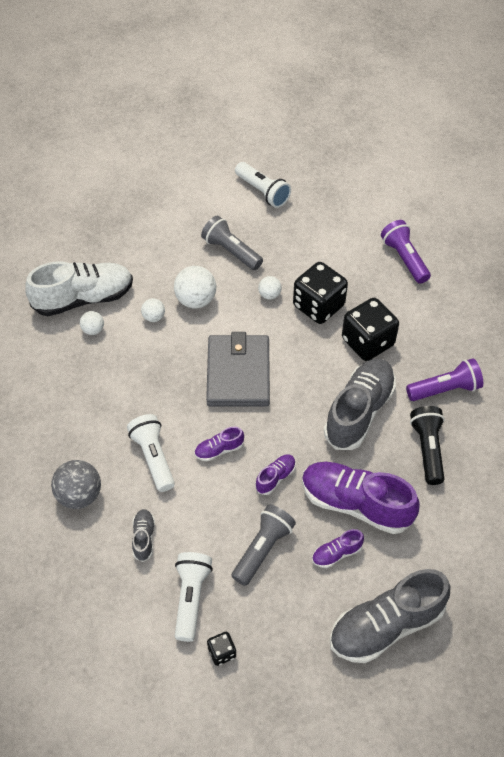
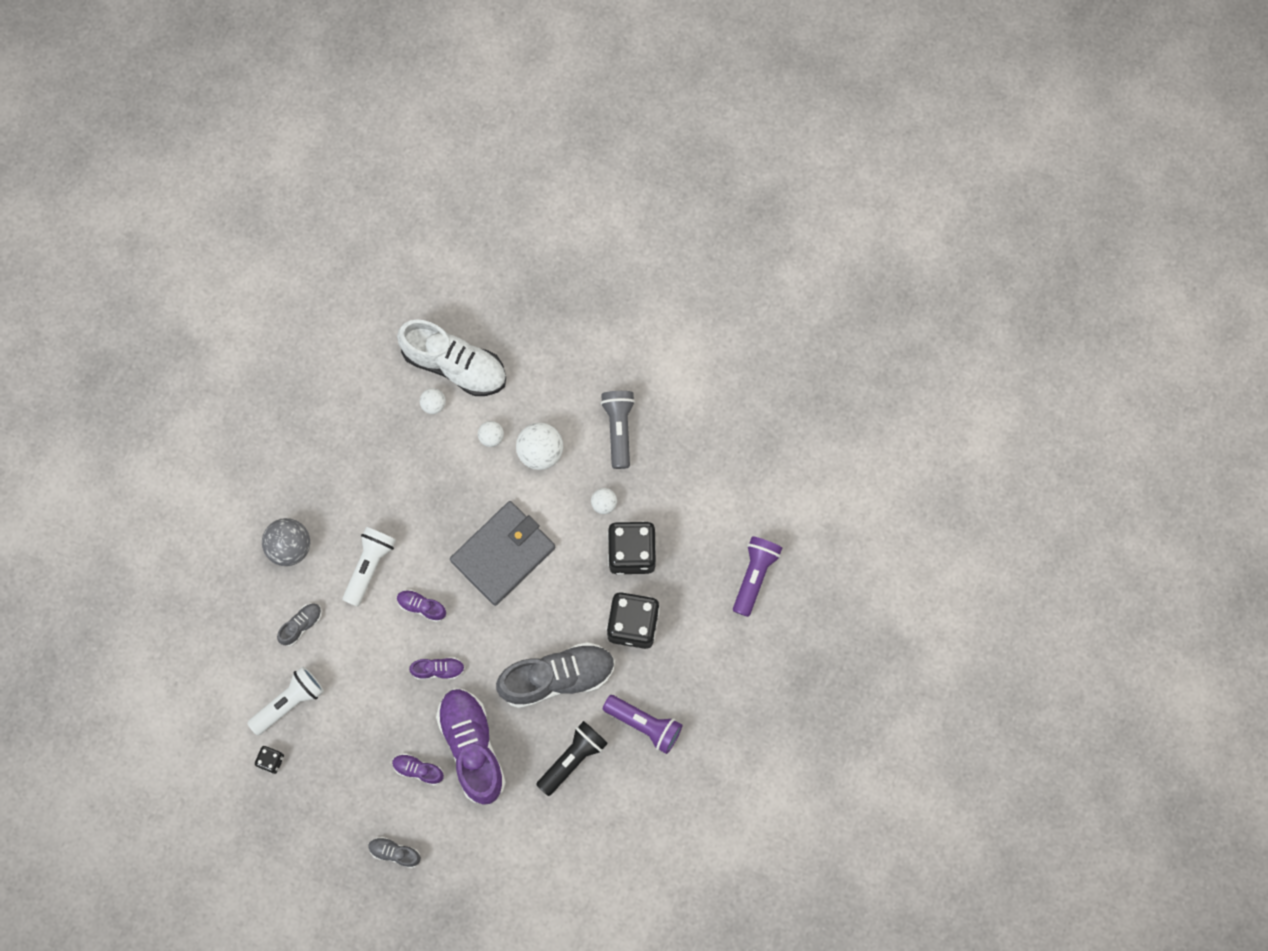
camera: 45 degrees right, 20 degrees up
grey flashlight [231,504,296,586] -> none
white flashlight [235,162,291,208] -> none
grey shoe [330,569,450,663] -> grey shoe [368,837,421,868], size x0.45

